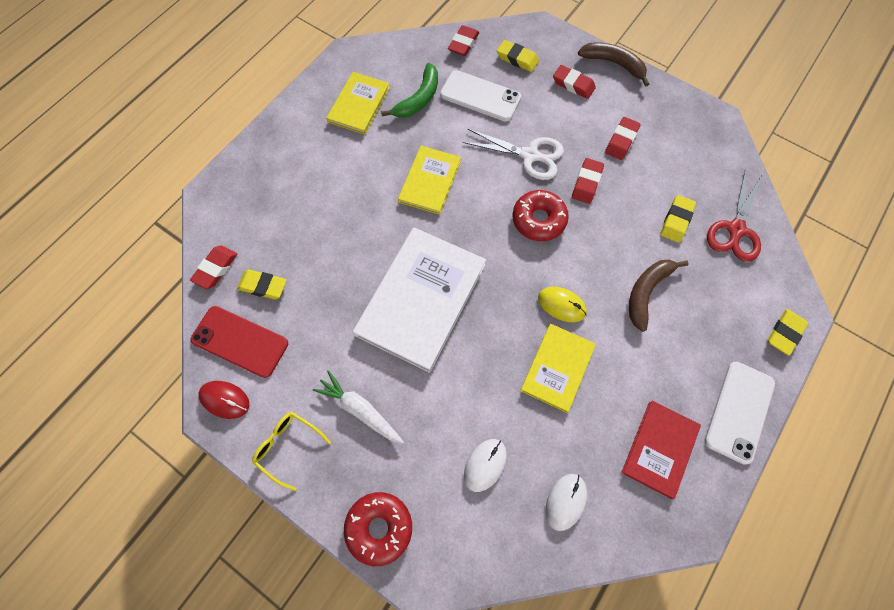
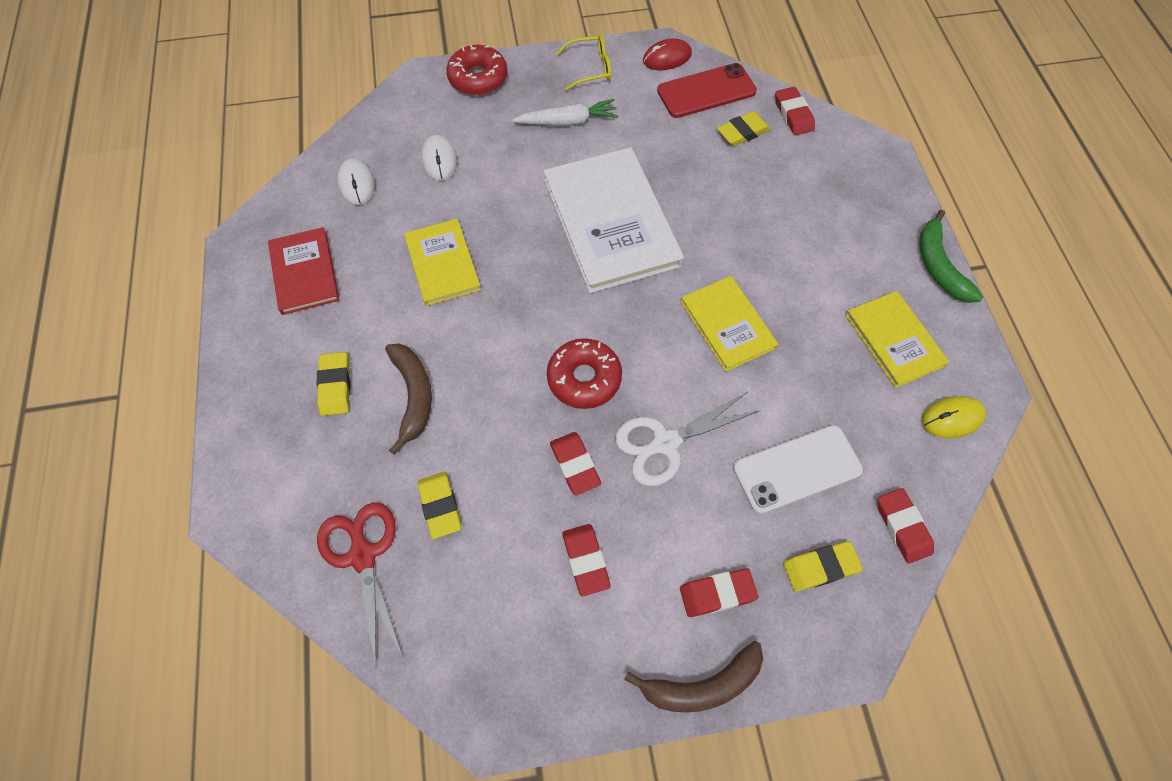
camera: 135 degrees right, 5 degrees down
green banana [381,63,438,118] -> green banana moved to [919,210,983,303]
yellow mouse [538,287,587,322] -> yellow mouse moved to [921,396,986,439]
white phone [705,362,775,465] -> none
yellow eraser [768,309,808,356] -> yellow eraser moved to [316,352,350,416]

